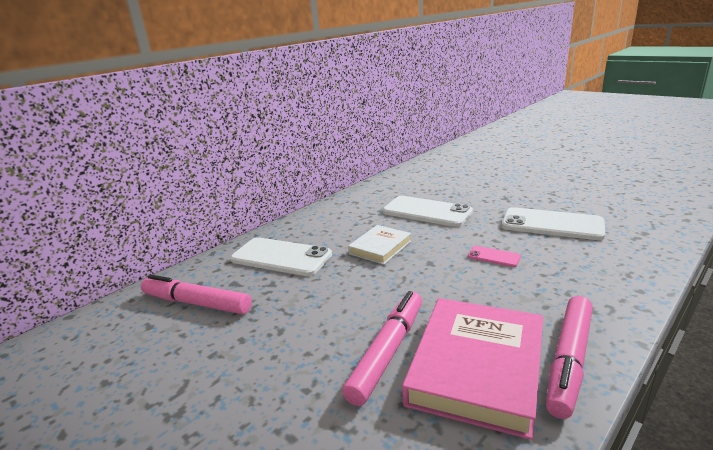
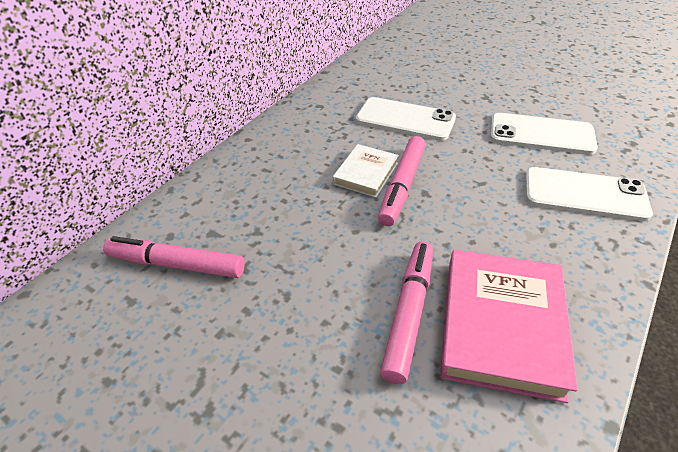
camera: 10 degrees left, 20 degrees up
white phone [230,237,332,276] -> white phone moved to [525,167,653,221]
pink phone [468,246,521,267] -> none
pink marker [546,296,593,419] -> pink marker moved to [378,136,426,226]

